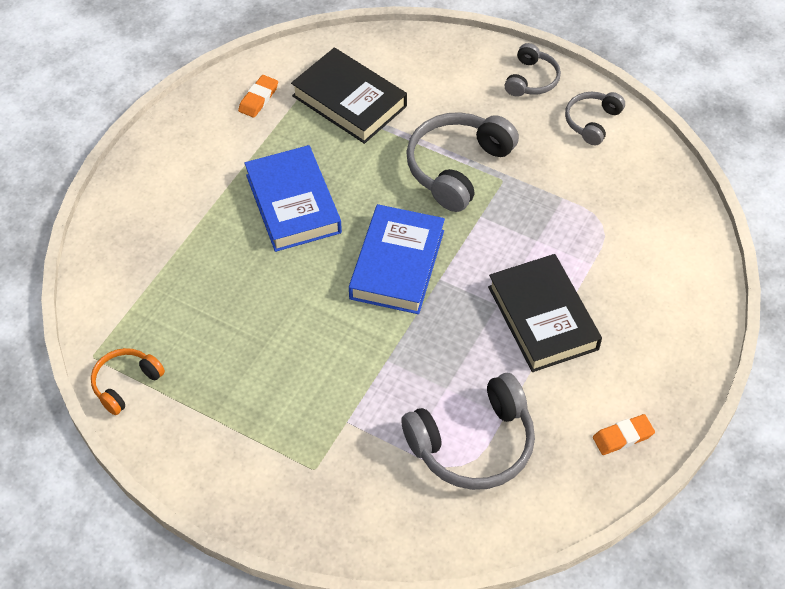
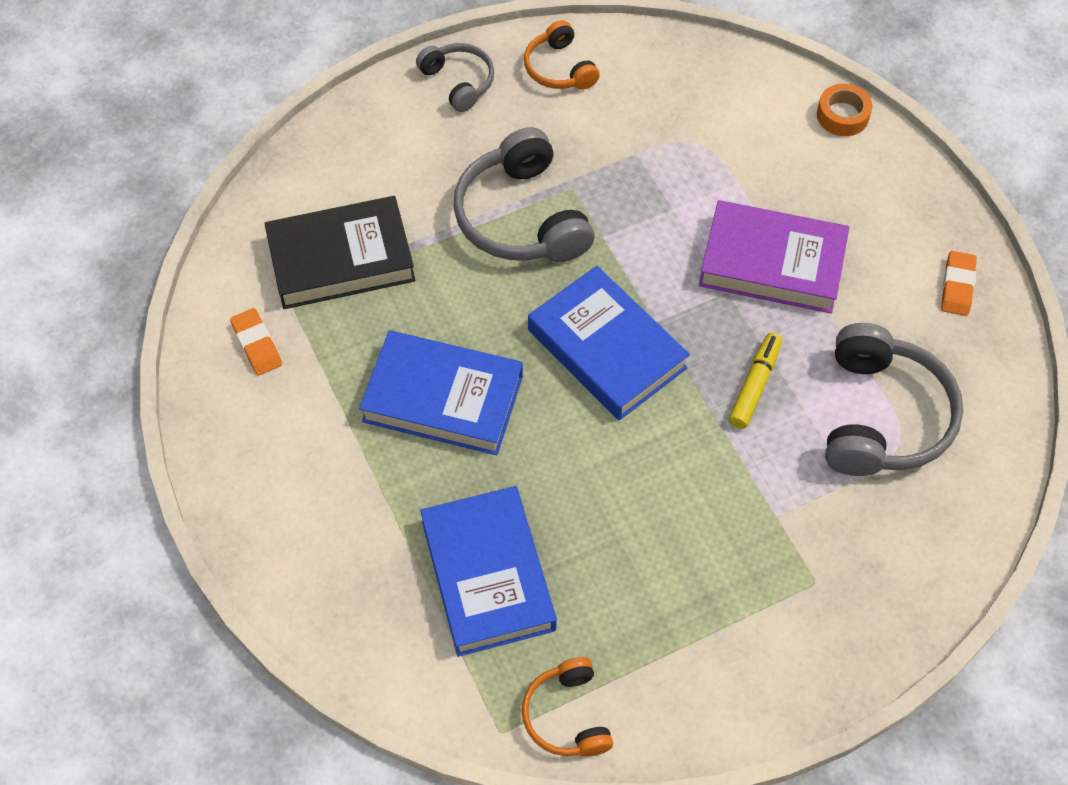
camera: 55 degrees left, 5 degrees up
black book [488,254,602,372] -> purple book [699,200,850,313]
grey headphones [565,92,625,145] -> orange headphones [524,20,600,90]
none -> blue book [420,486,557,657]
none -> yellow marker [729,333,782,429]
none -> orange tape [817,84,873,136]

